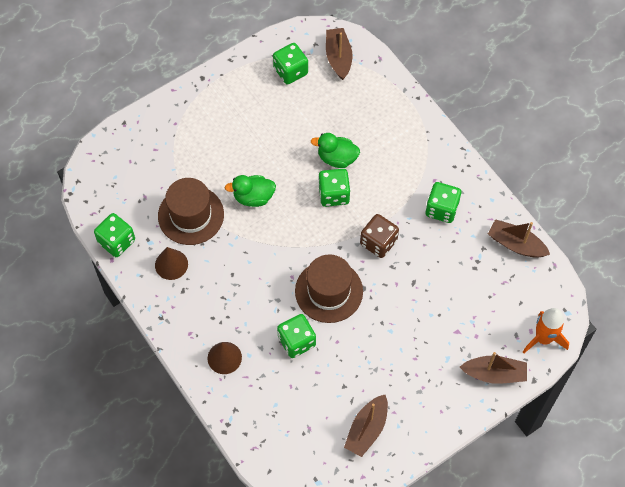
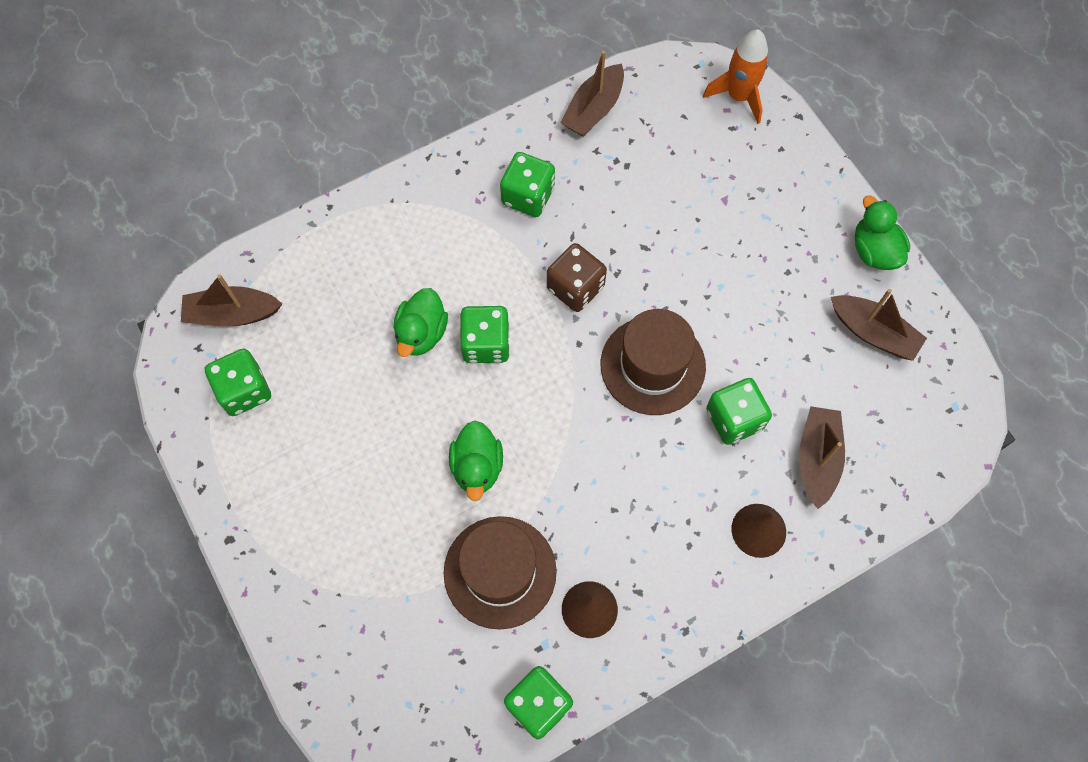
camera: 85 degrees left, 5 degrees up
brown boat [460,352,527,384] -> brown boat moved to [799,406,845,509]
none -> green duck [855,196,910,270]

